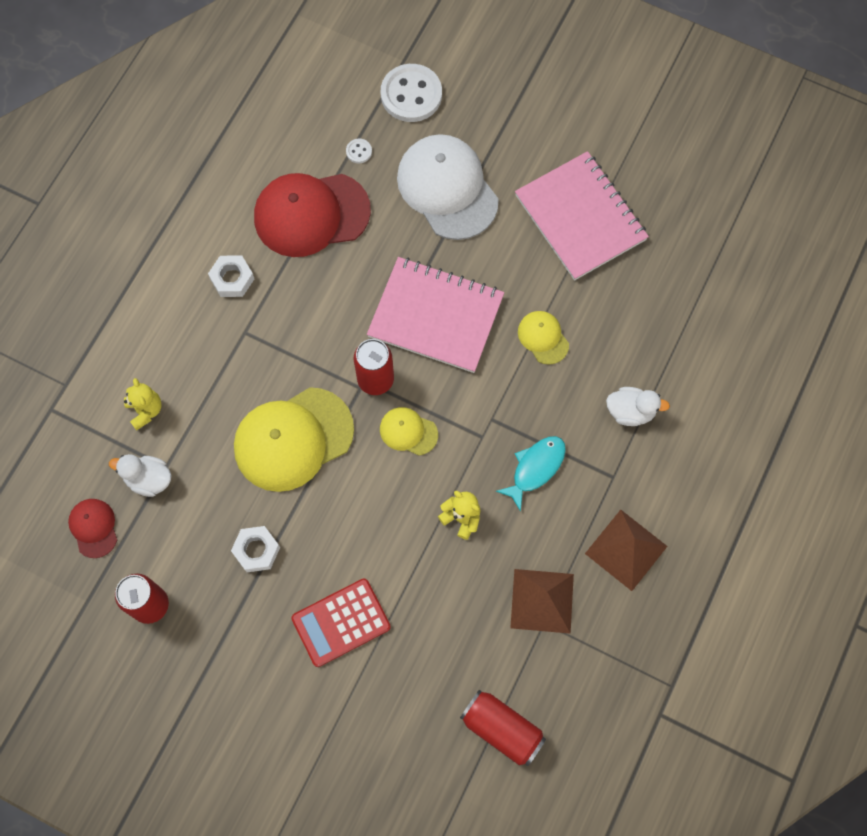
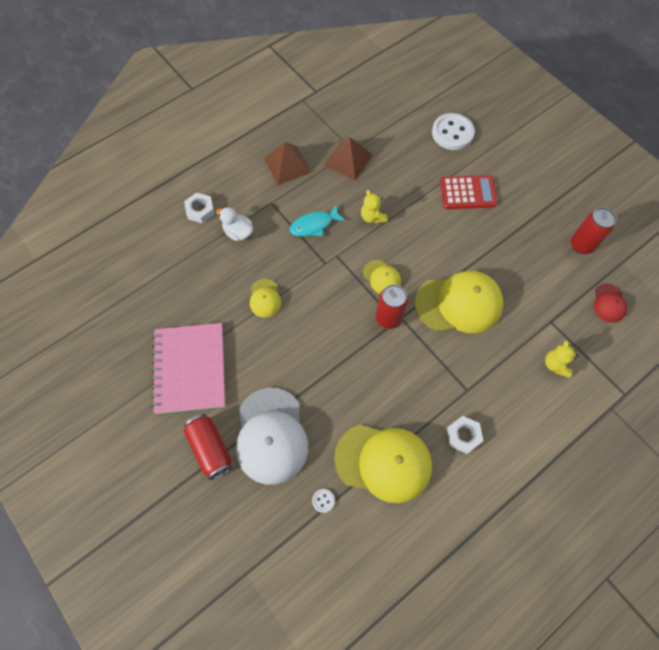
camera: 155 degrees left, 5 degrees down
white duck [109,454,171,497] -> none
white nut [231,526,280,572] -> white nut moved to [184,193,215,223]
red cap [254,173,371,257] -> yellow cap [334,425,432,503]
pink notebook [367,257,504,373] -> none
white button [381,64,442,122] -> white button moved to [432,113,475,150]
red can [460,690,546,766] -> red can moved to [184,414,232,480]

